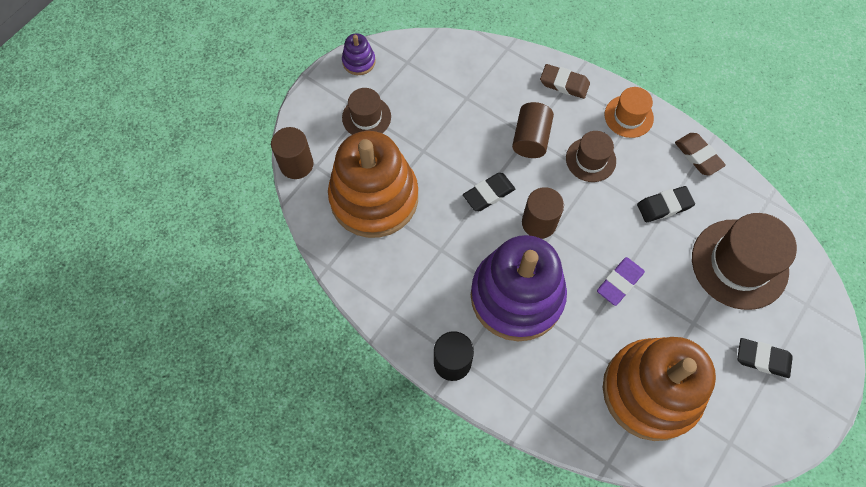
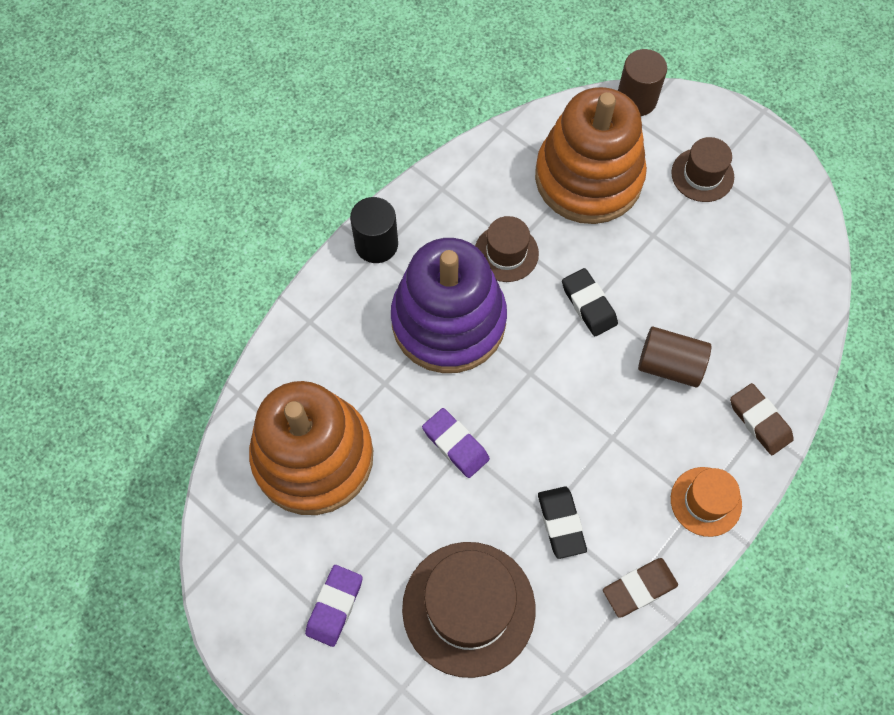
camera: 95 degrees right, 0 degrees up
purple stacking toy [342,33,376,75] -> none
brown cylinder [522,187,564,239] -> none
brown eraser [540,64,590,99] -> brown eraser turned 60 degrees counterclockwise [730,383,794,455]
brown hat [566,131,616,182] -> brown hat moved to [475,216,539,282]
black eraser [737,338,793,378] -> purple eraser [305,565,363,647]

